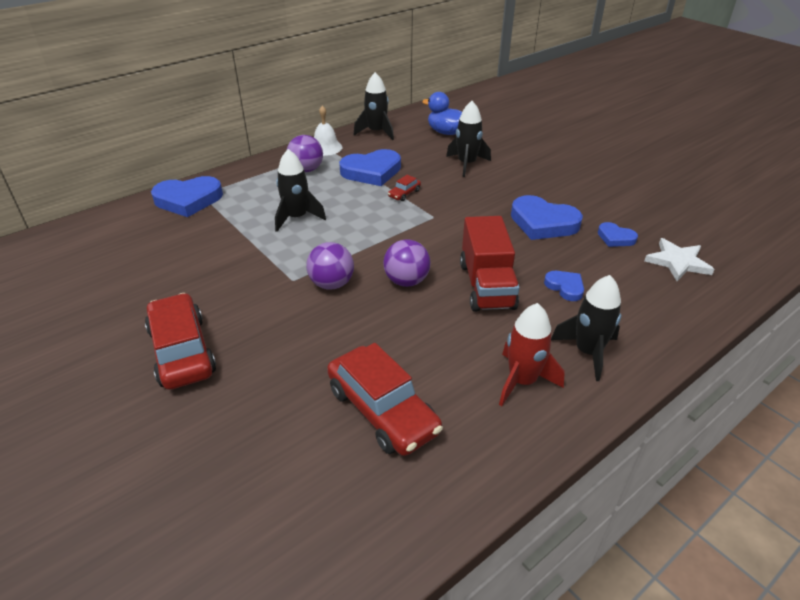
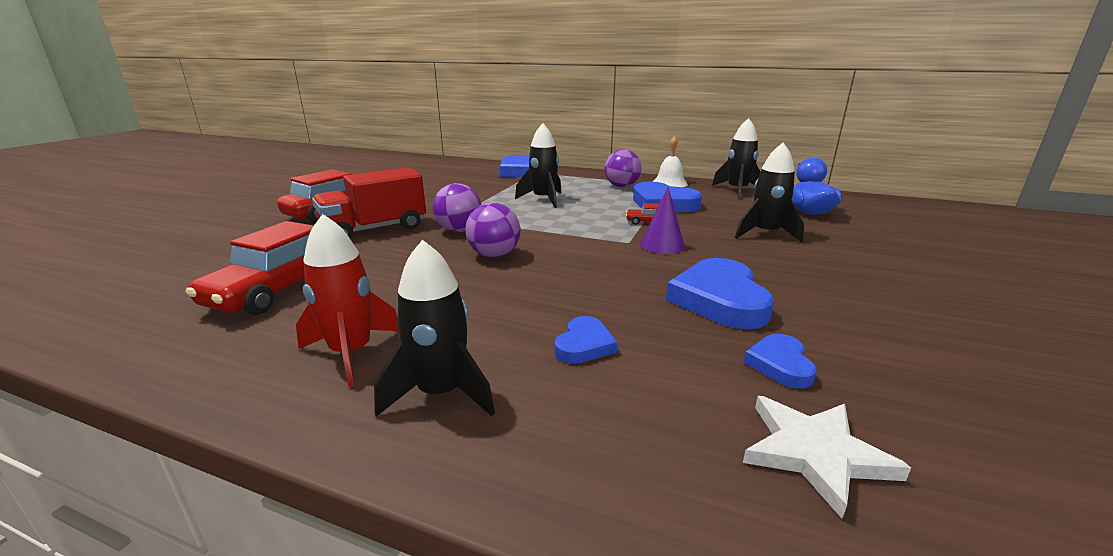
camera: 60 degrees right, 15 degrees down
red truck [460,216,520,312] -> red truck moved to [312,167,426,239]
none -> purple cone [640,187,685,254]

